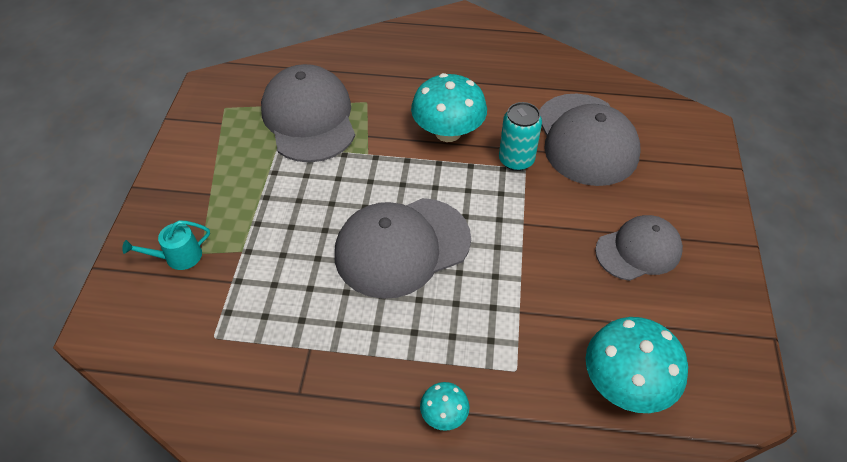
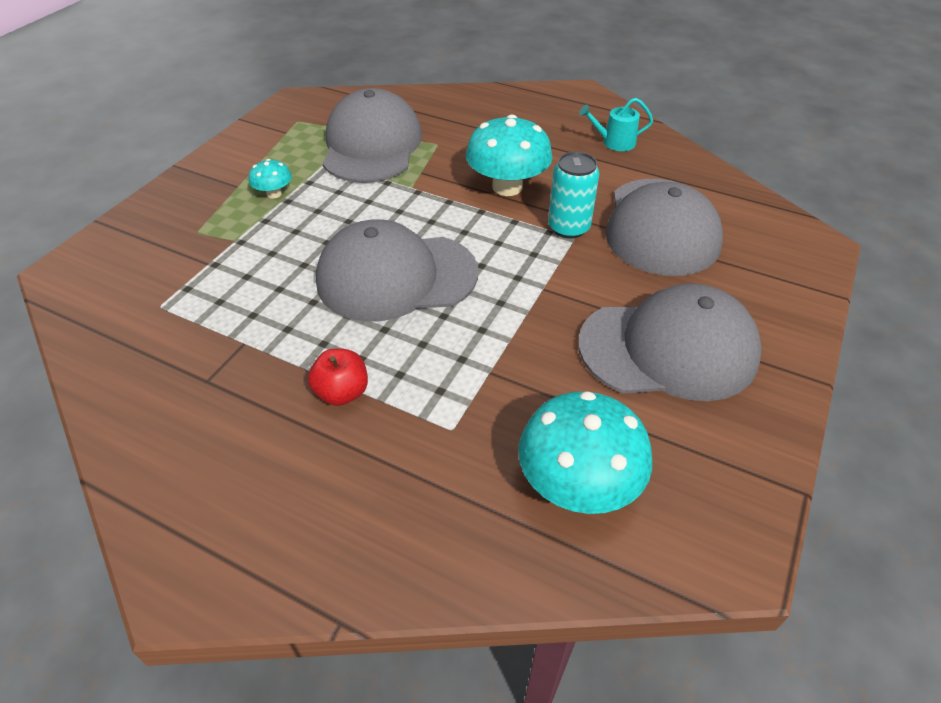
camera: 20 degrees right, 5 degrees down
turquoise watering can [122,221,210,270] -> turquoise watering can moved to [579,98,653,151]
turquoise mushroom [420,382,469,431] -> turquoise mushroom moved to [249,159,292,199]
grey cap [595,215,683,281] -> grey cap [578,283,762,401], size x1.59
none -> red apple [308,349,368,406]

